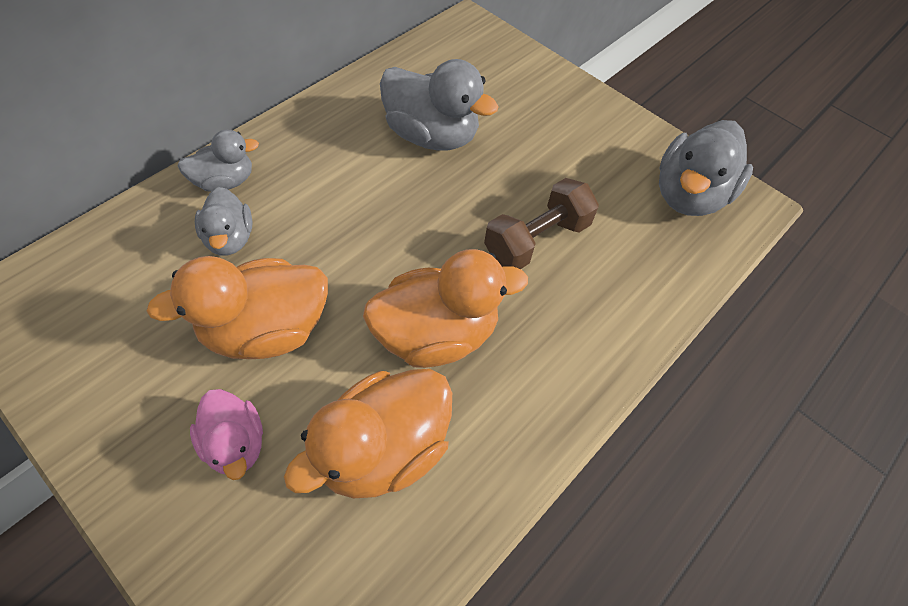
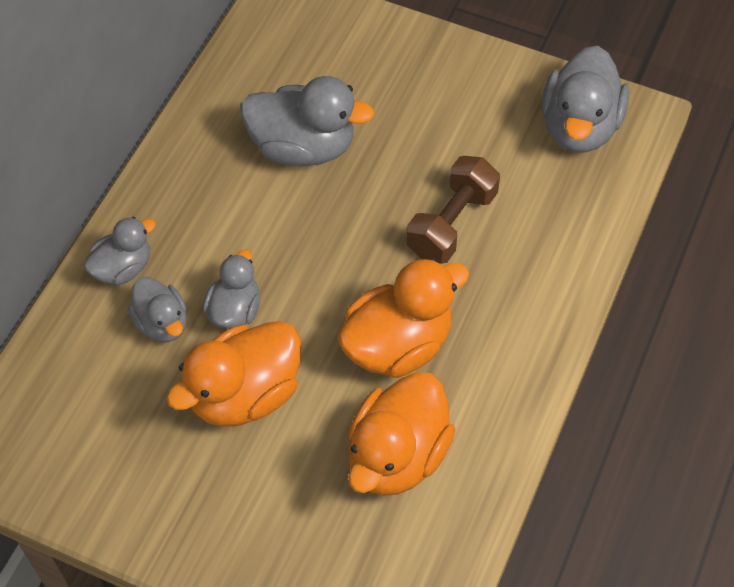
camera: 15 degrees left, 0 degrees up
pink duck [190,389,263,480] -> none
none -> grey duck [203,250,260,329]

